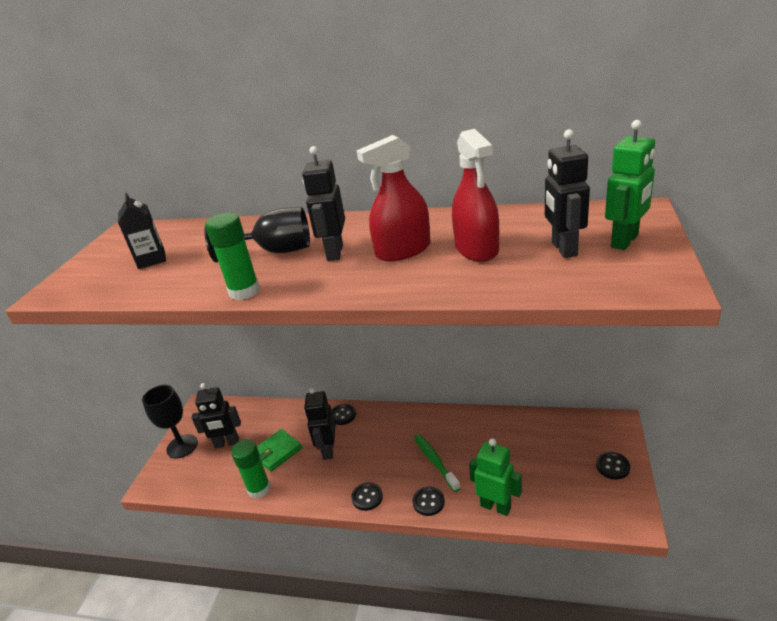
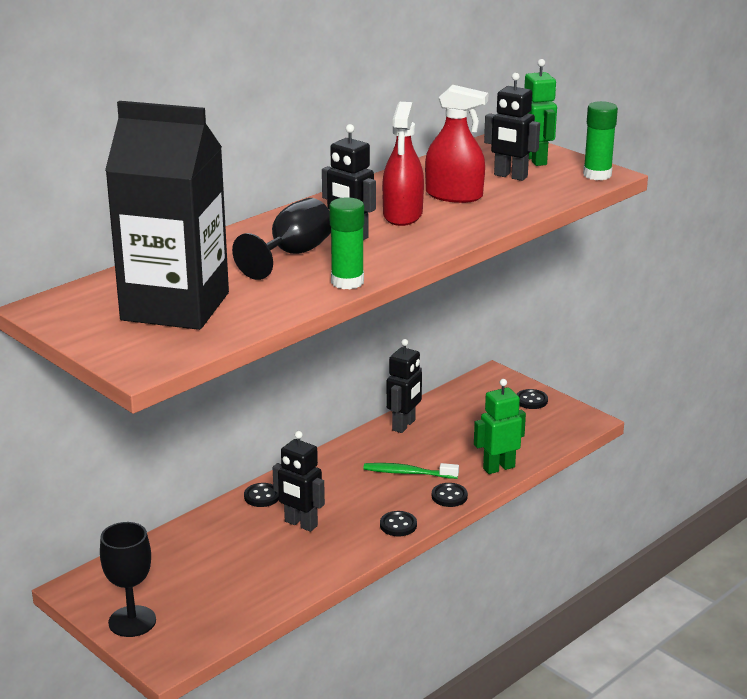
camera: 60 degrees left, 5 degrees down
black carton [118,193,166,269] -> black carton [105,101,229,330], size x2.44
black robot [192,383,241,448] -> black robot moved to [386,339,422,433]
green glue stick [231,439,271,499] -> green glue stick moved to [583,101,618,180]
green wallet [257,429,302,472] -> none

